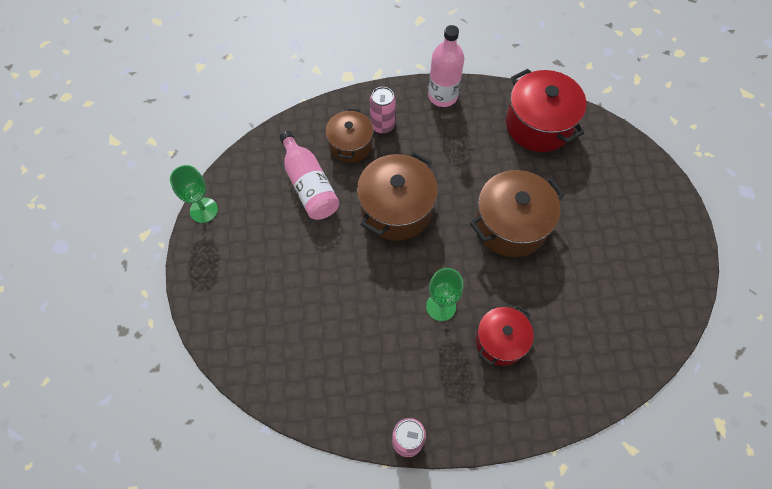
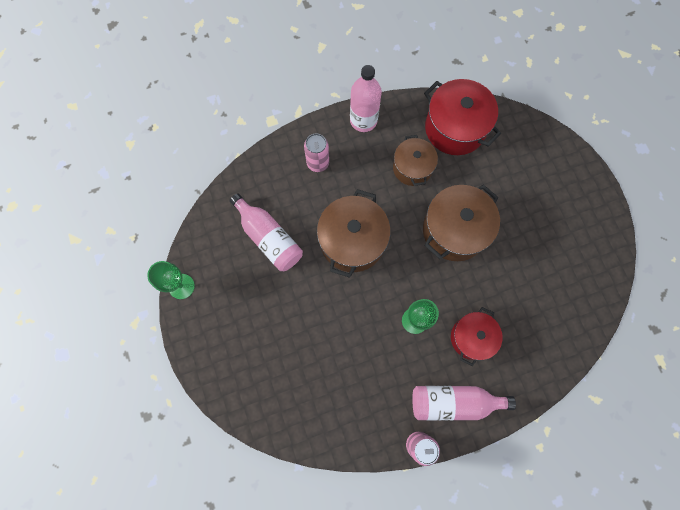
camera: 15 degrees left, 10 degrees up
brown pot [325,108,373,163] -> brown pot moved to [393,135,438,186]
none -> pink bottle [412,386,516,421]

